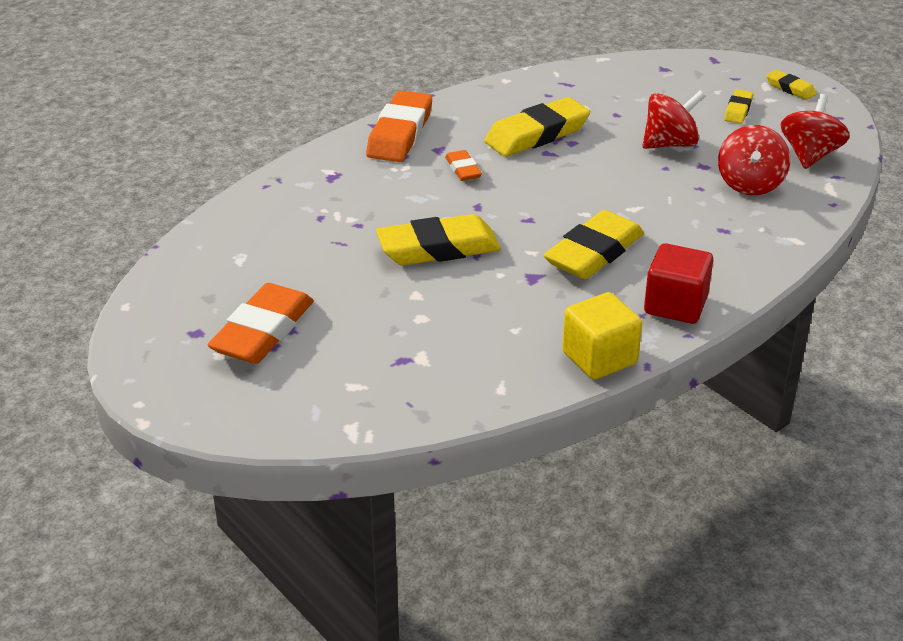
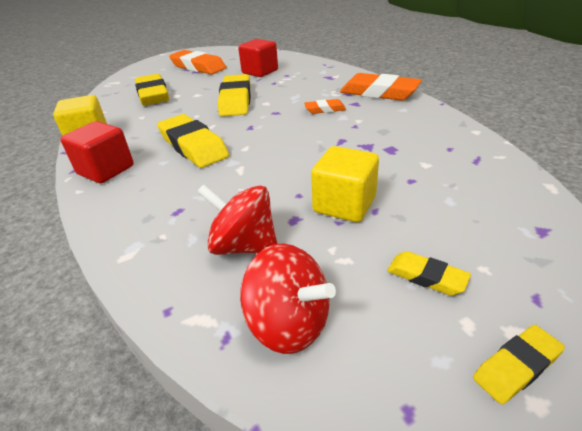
camera: 105 degrees right, 0 degrees up
yellow eraser [484,97,590,157] -> yellow eraser moved to [135,74,169,105]
red spinning top [642,91,705,149] -> yellow cube [311,146,379,222]
none -> red cube [238,39,278,77]

